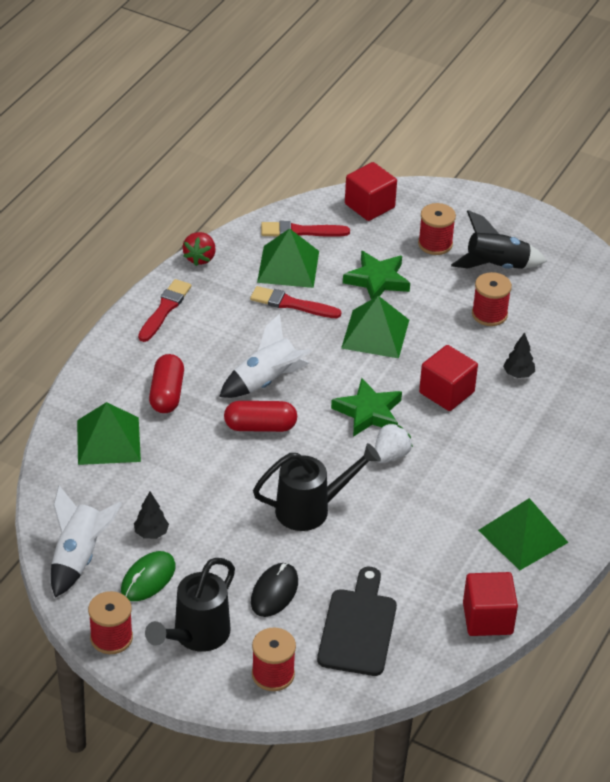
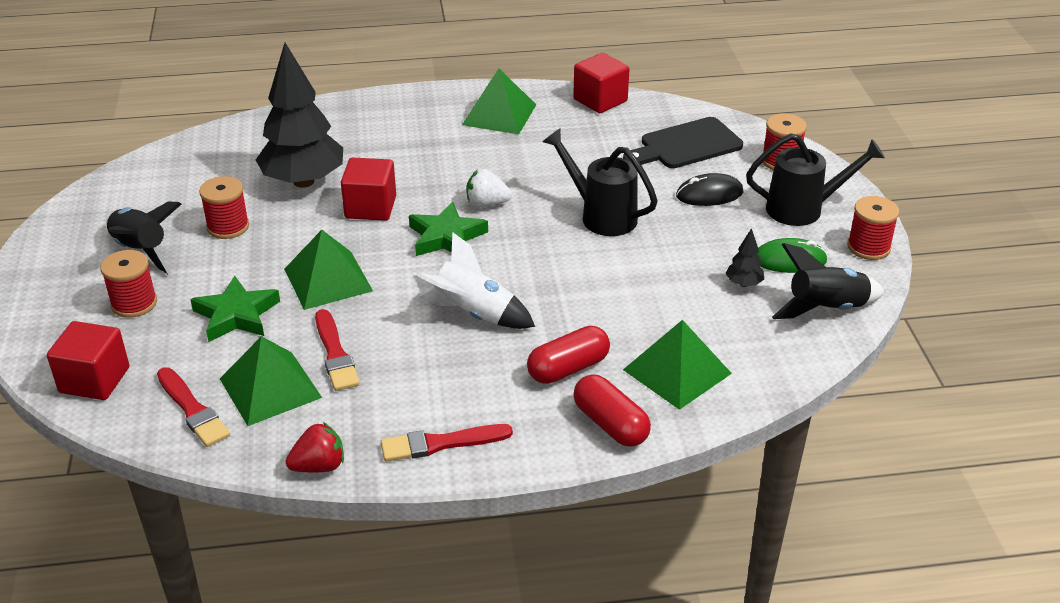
camera: 125 degrees left, 5 degrees down
white rocket [51,485,122,598] -> black rocket [772,243,885,319]
red capsule [224,401,297,432] -> red capsule moved to [573,374,651,447]
black tree [503,332,535,378] -> black tree [256,43,343,188], size x2.49

